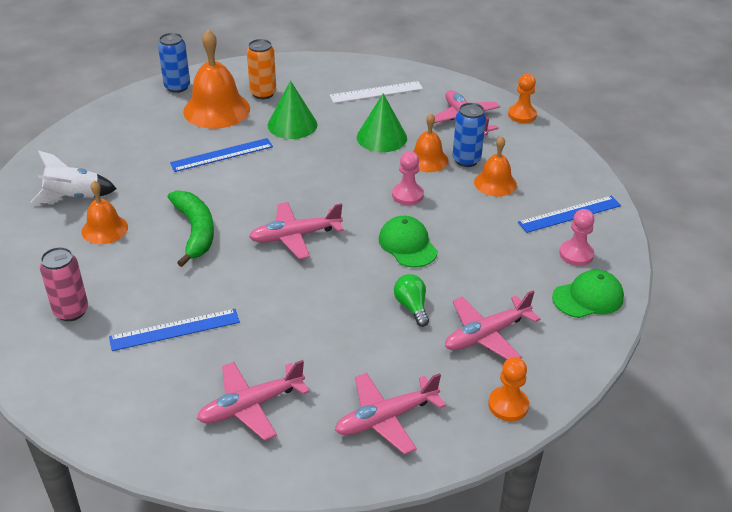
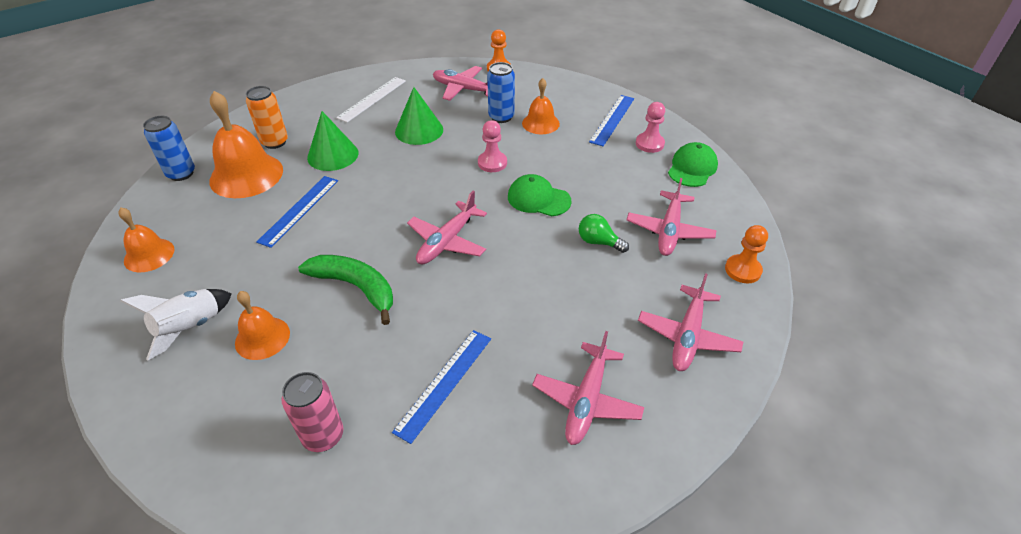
camera: 40 degrees left, 5 degrees up
orange bell [412,113,449,172] -> orange bell moved to [118,207,174,272]

